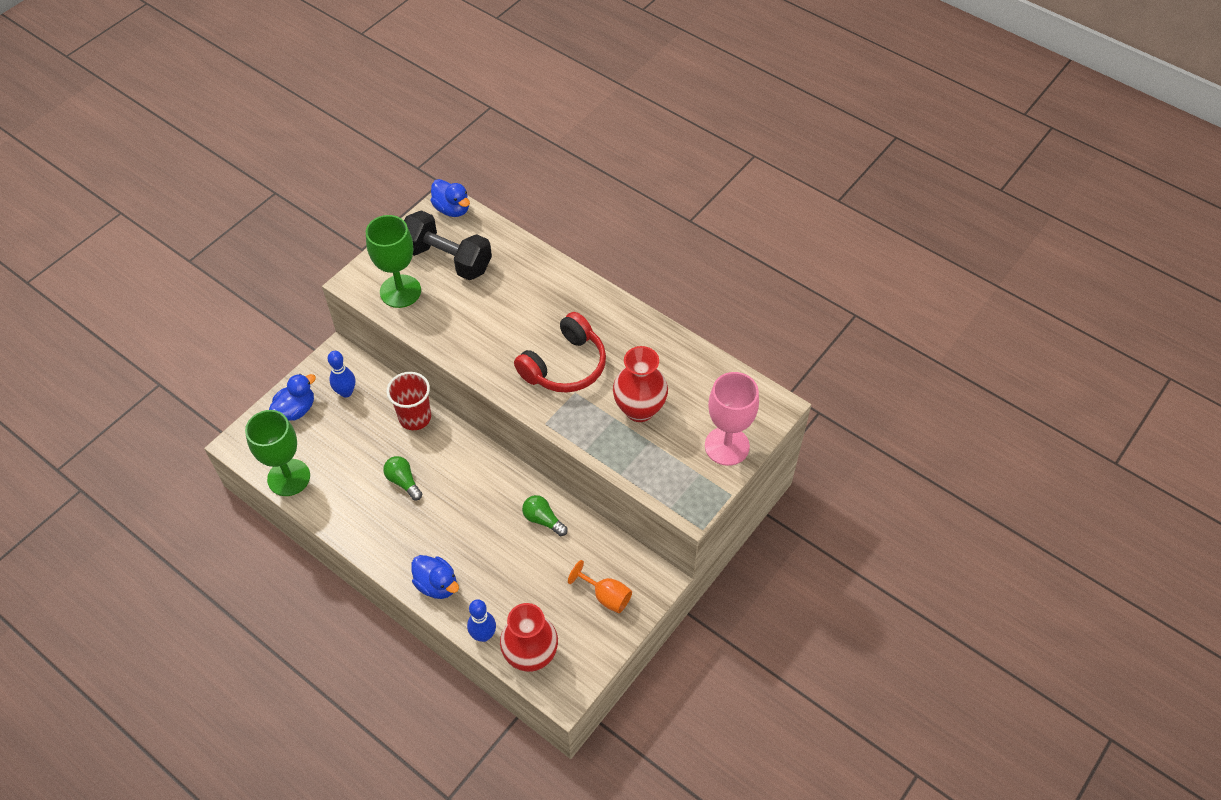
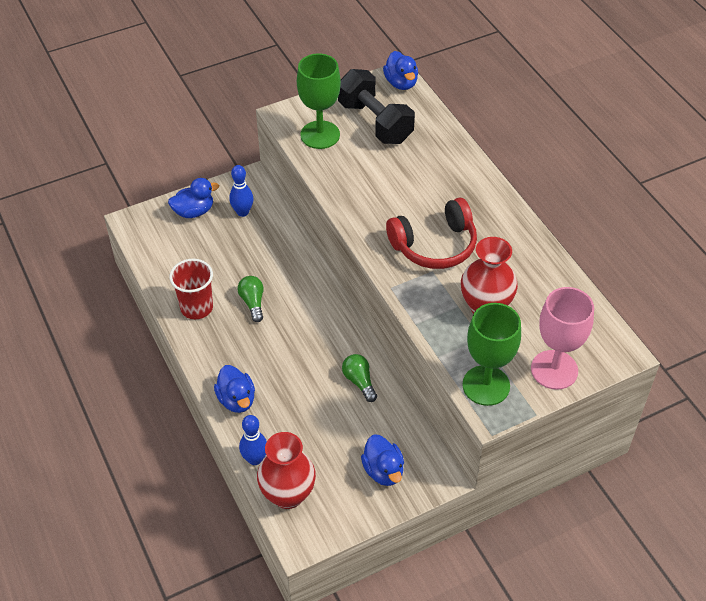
camera: 25 degrees right, 5 degrees down
green goblet [245,410,310,496] -> green goblet moved to [462,303,521,406]
red cup [387,372,431,430] -> red cup moved to [169,259,213,319]
orange goblet [568,560,632,613] -> blue duck [361,435,404,486]

